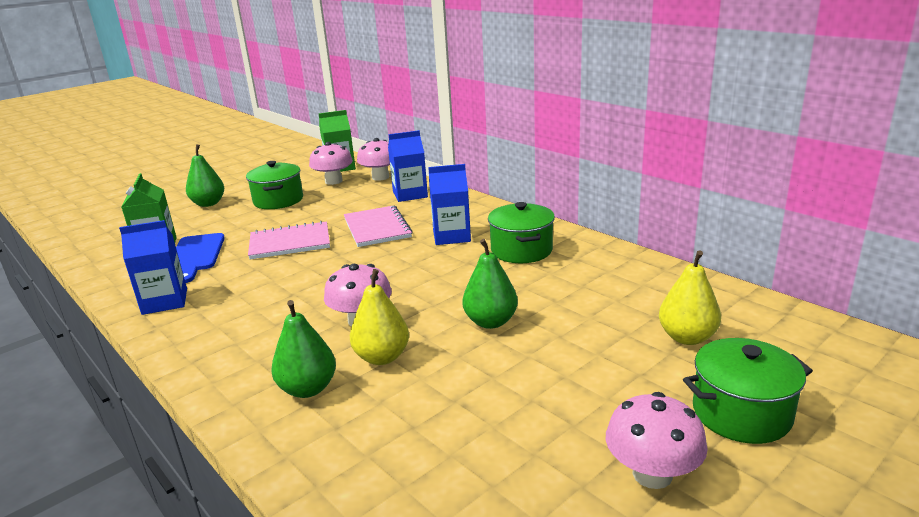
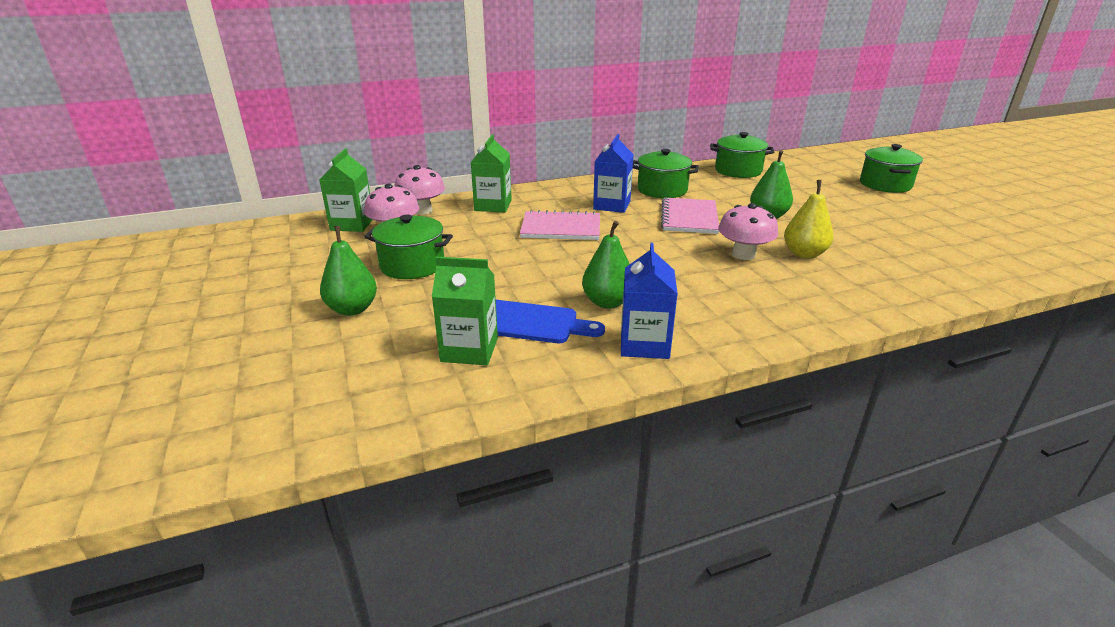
camera: 70 degrees left, 5 degrees up
pink notebook [248,221,330,259] -> pink notebook moved to [661,198,719,234]
green pear [271,300,336,398] -> green pear moved to [582,221,630,309]
blue carton [388,130,428,202] -> green carton [471,134,512,212]
pink mushroom [606,392,708,489] -> none
yellow pear [659,250,721,345] -> none
none -> green pot [710,132,774,178]

